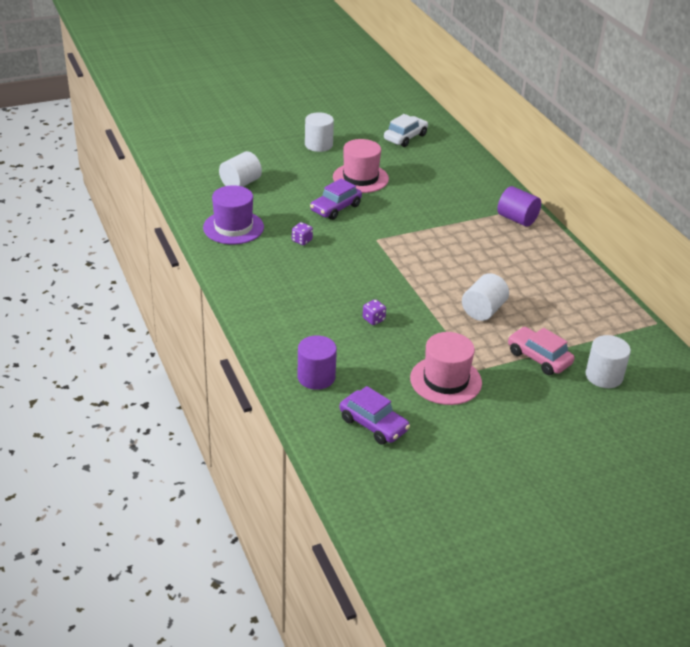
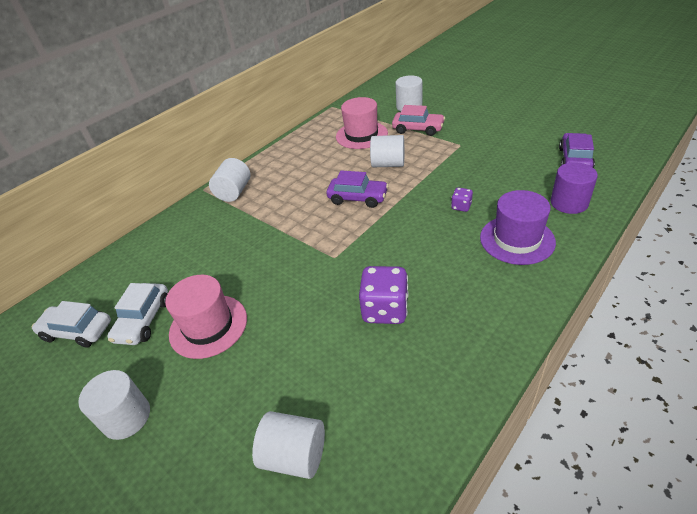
camera: 110 degrees left, 5 degrees up
purple hat [203,185,264,245] -> purple hat moved to [480,190,556,265]
purple dice [292,222,313,245] -> purple dice [359,266,409,324], size x2.03
purple car [310,178,362,220] -> purple car moved to [327,171,389,208]
pink hat [410,332,482,405] -> pink hat moved to [336,97,388,149]
purple cylinder [497,186,541,227] -> white cylinder [209,158,251,202]
pink car [508,327,575,375] -> pink car turned 90 degrees counterclockwise [392,105,445,136]
none -> white car [107,283,168,345]

